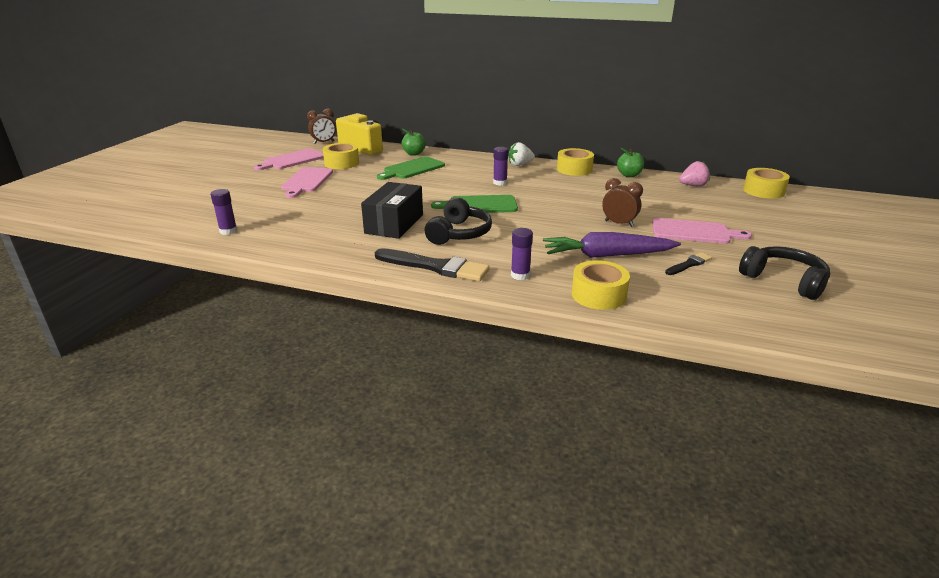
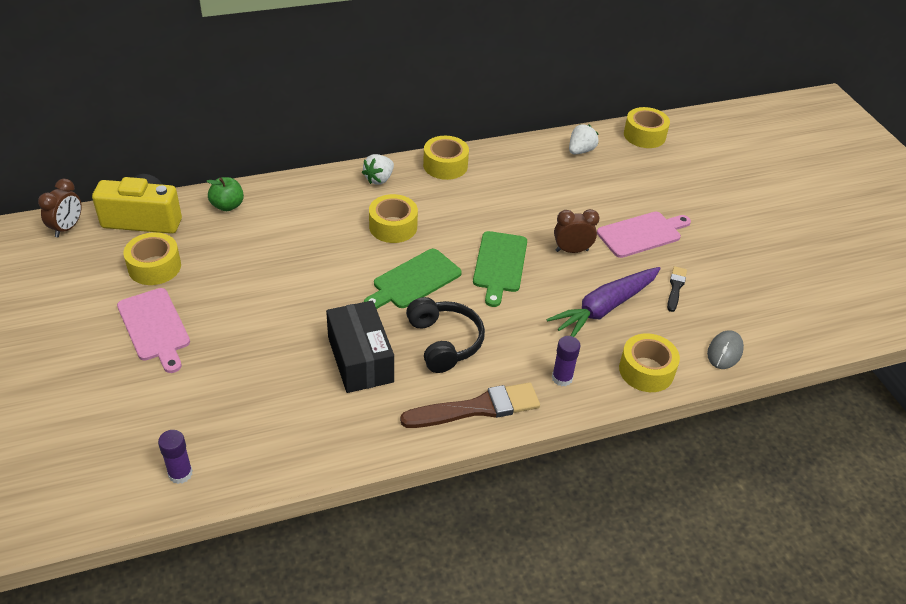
camera: 40 degrees left, 15 degrees up
pink cutting board [254,148,324,170] -> none
black brush [375,248,490,281] -> brown brush [400,382,540,428]
green cutting board [377,156,445,180] -> green cutting board moved to [473,231,527,307]
purple glue stick [493,147,508,186] -> yellow tape [369,194,418,243]
green apple [617,147,644,177] -> none
pink strawberry [679,161,710,186] -> white strawberry [569,124,599,154]
black headphones [739,246,830,300] -> none
none -> grey mouse [707,330,744,369]

